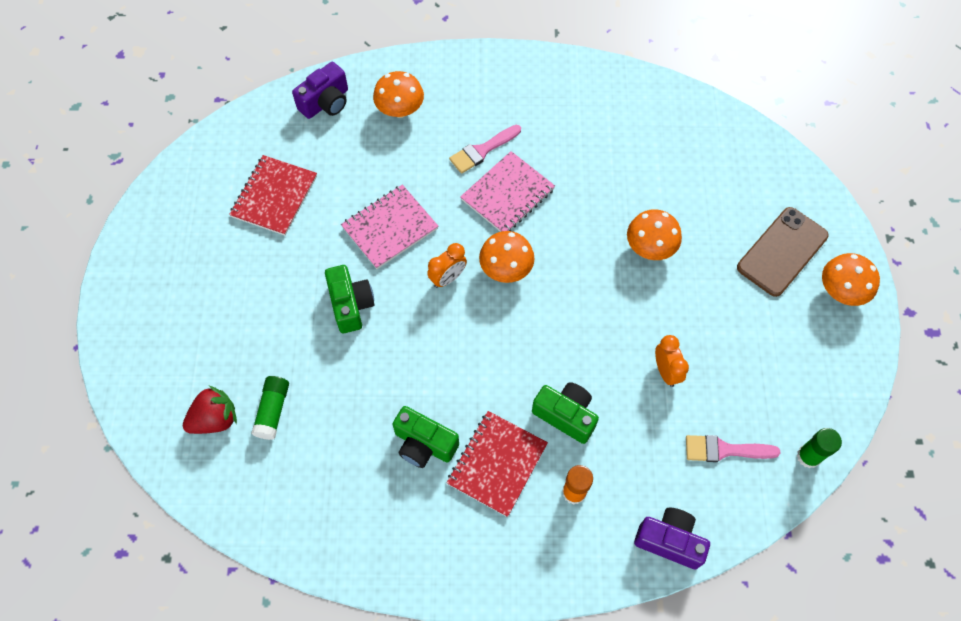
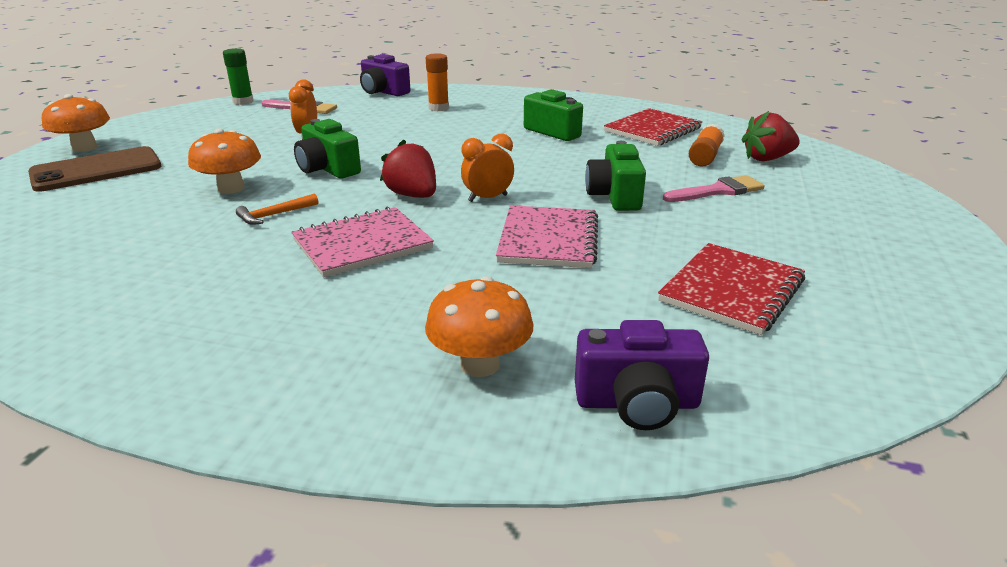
camera: 165 degrees left, 35 degrees down
green glue stick [251,376,289,440] -> orange glue stick [689,124,725,167]
purple camera [292,62,348,119] -> purple camera turned 150 degrees counterclockwise [575,320,709,430]
pink notebook [341,184,438,269] -> pink notebook turned 60 degrees counterclockwise [496,205,598,268]
red notebook [447,411,548,517] -> red notebook moved to [604,108,702,146]
pink brush [449,125,521,174] -> pink brush moved to [663,175,765,202]
orange mushroom [479,231,534,283] -> red strawberry [380,139,436,198]
green camera [532,382,599,444] -> green camera moved to [294,119,361,178]
none -> orange hammer [236,193,318,225]

